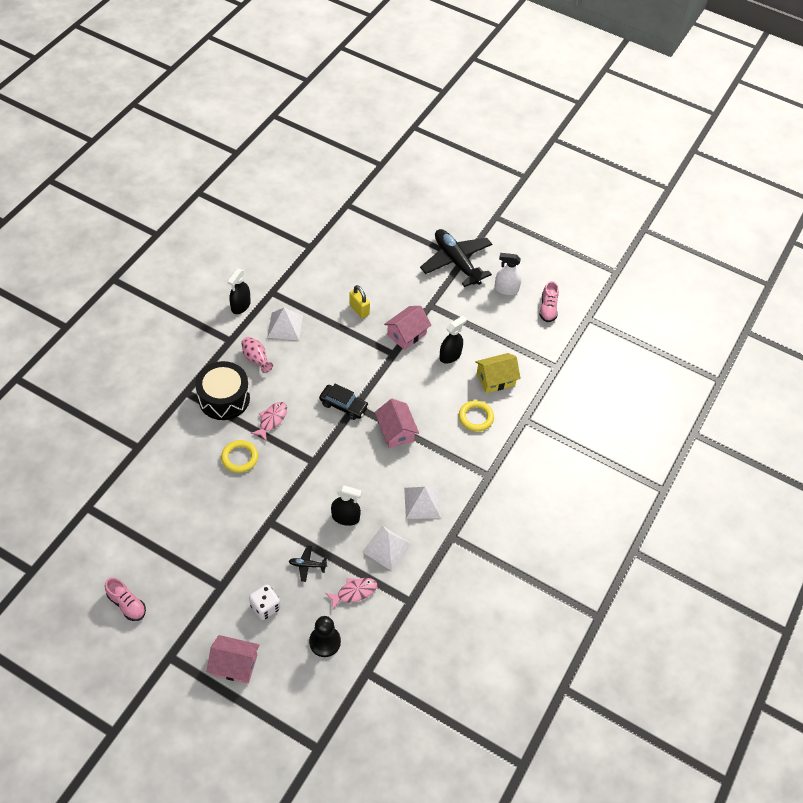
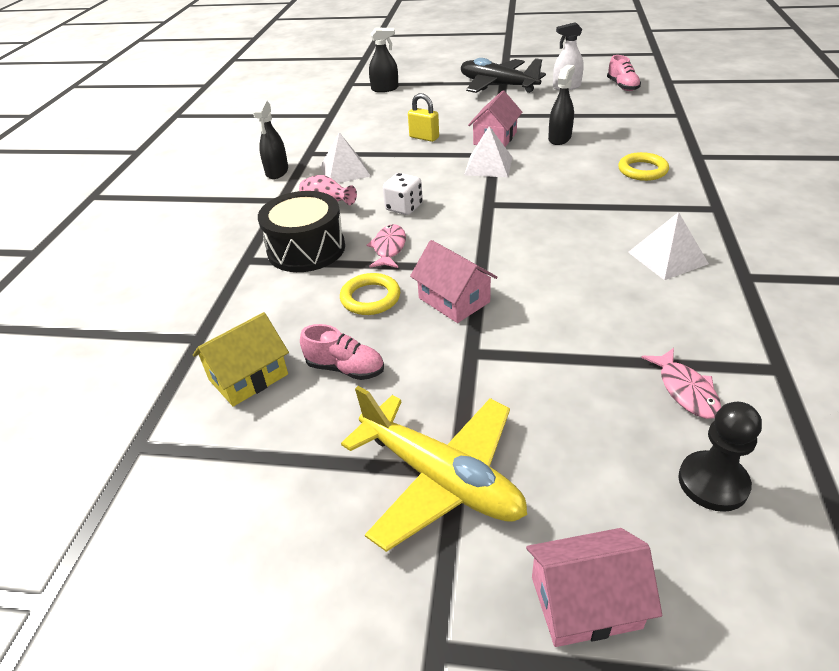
camera: 15 degrees left, 15 degrees down
pink shoe [105,577,146,621] -> pink shoe moved to [300,324,384,380]
white dice [249,584,281,620] -> white dice moved to [383,173,423,215]
black plane [289,546,327,582] -> none
black car [319,384,369,420] -> none
pink fish [325,578,377,609] -> pink fish turned 120 degrees clockwise [641,348,721,419]
black spray bottle [331,485,362,526] -> black spray bottle moved to [369,28,399,92]
white pyramid [362,526,412,571] -> white pyramid moved to [464,126,512,177]
pink house [375,399,419,448] -> pink house moved to [410,240,498,323]
yellow house [475,353,521,393] -> yellow house moved to [193,312,289,407]
none -> yellow plane [341,386,527,552]

